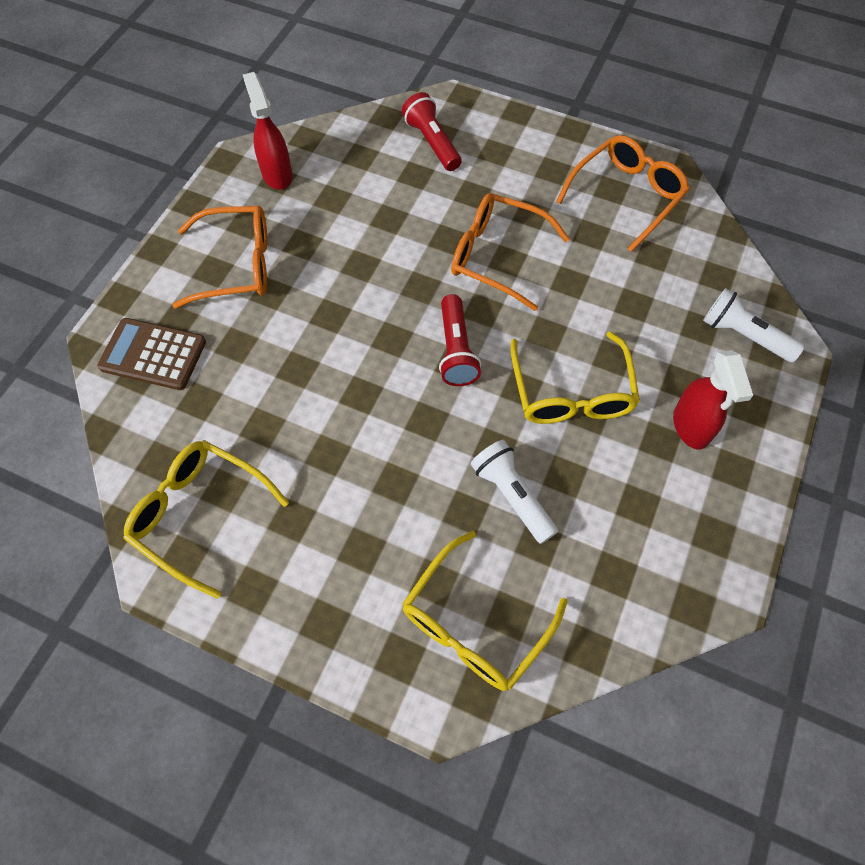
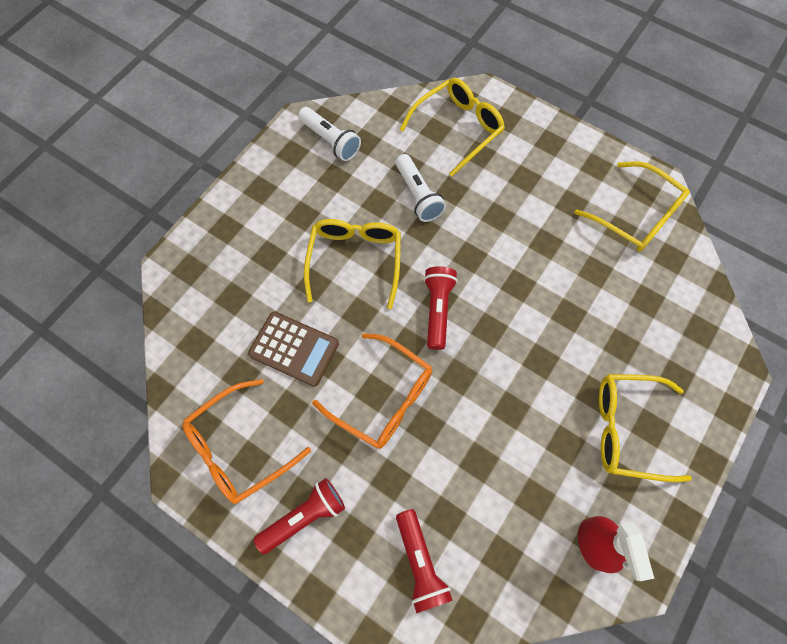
camera: 170 degrees left, 5 degrees up
brown calculator [97,318,206,390] -> brown calculator moved to [248,311,339,387]
orange glasses [172,206,267,308] -> yellow glasses [599,374,692,482]
red spray bottle [673,350,753,449] -> none
white flashlight [703,288,805,362] -> white flashlight moved to [298,107,361,161]
none -> red flashlight [254,478,345,554]

